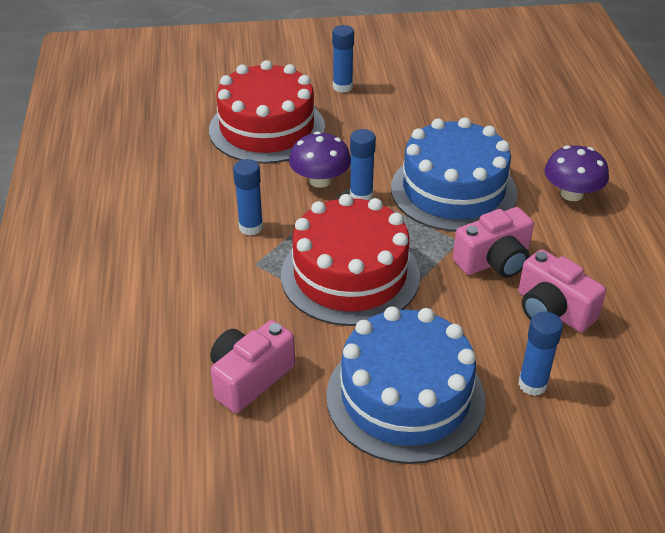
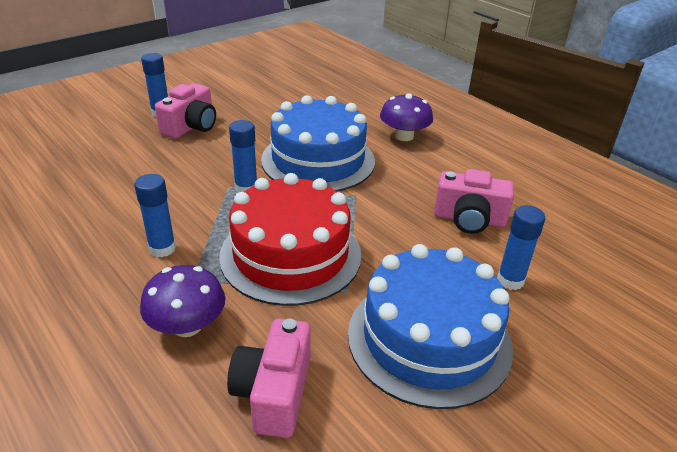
camera: 35 degrees left, 5 degrees down
red cake [209,60,325,164] -> none
purple mushroom [289,131,351,188] -> purple mushroom moved to [140,265,225,337]
pink camera [453,207,534,278] -> pink camera moved to [155,83,216,139]

